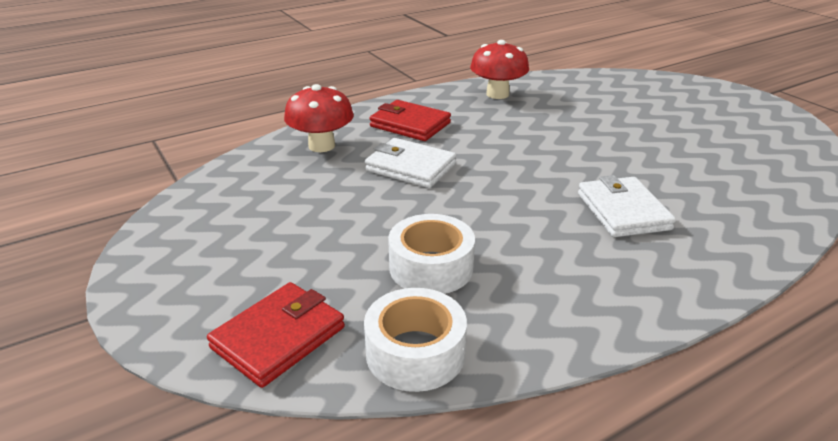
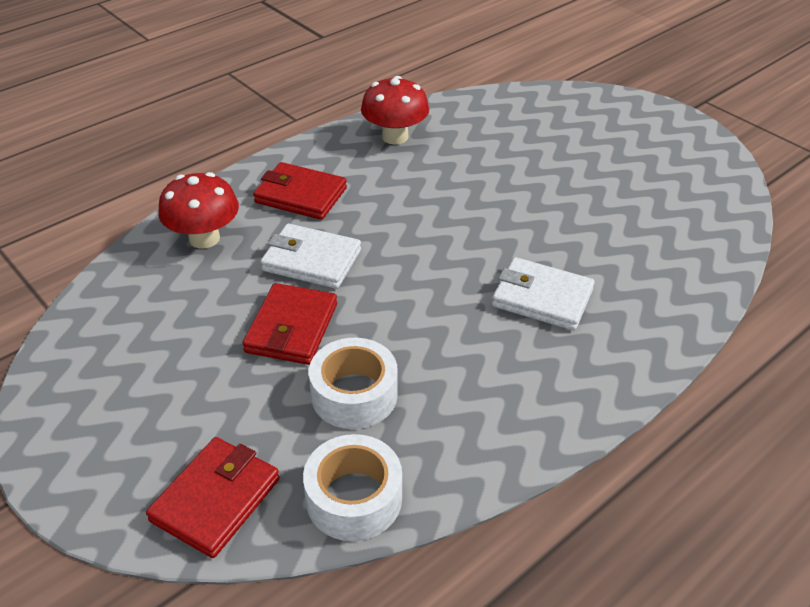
camera: 10 degrees left, 10 degrees up
white wallet [578,175,676,237] -> white wallet turned 45 degrees counterclockwise [492,257,595,331]
none -> red wallet [242,283,337,365]

